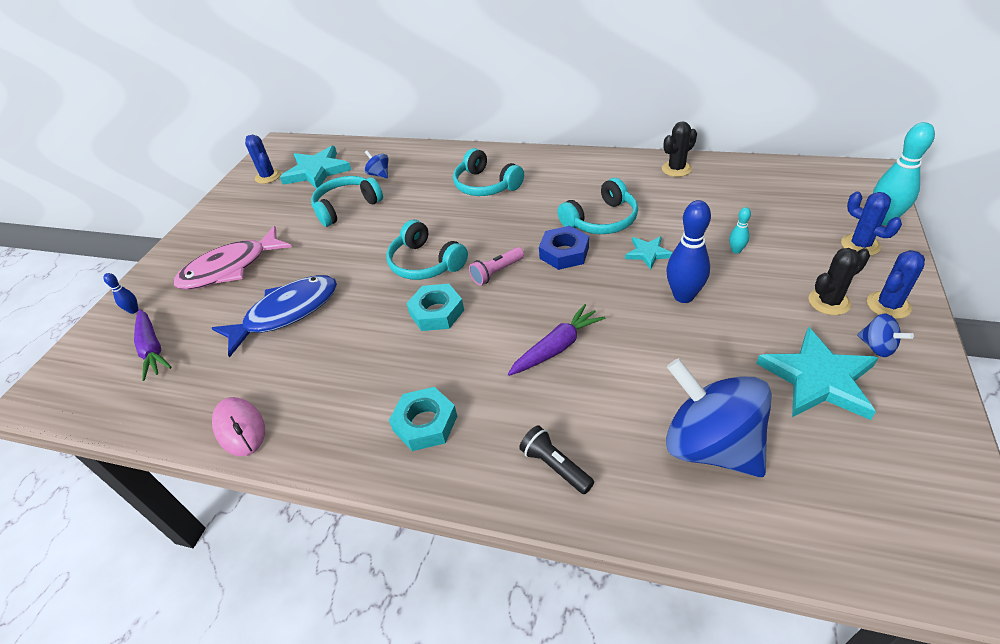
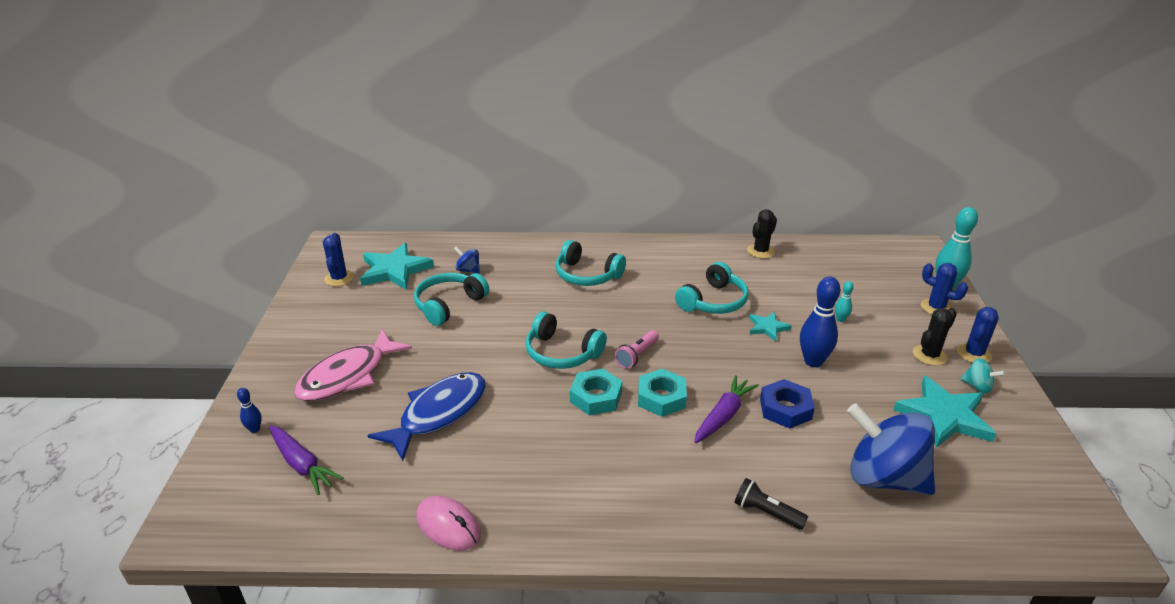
camera: 20 degrees left, 10 degrees down
blue cactus [245,135,281,184] -> blue cactus turned 45 degrees clockwise [323,233,354,286]
turquoise nut [389,387,457,451] -> turquoise nut moved to [638,369,687,417]
blue nut [539,226,589,270] -> blue nut moved to [760,379,815,428]
blue spinning top [857,313,914,357] -> turquoise spinning top [960,358,1005,394]

